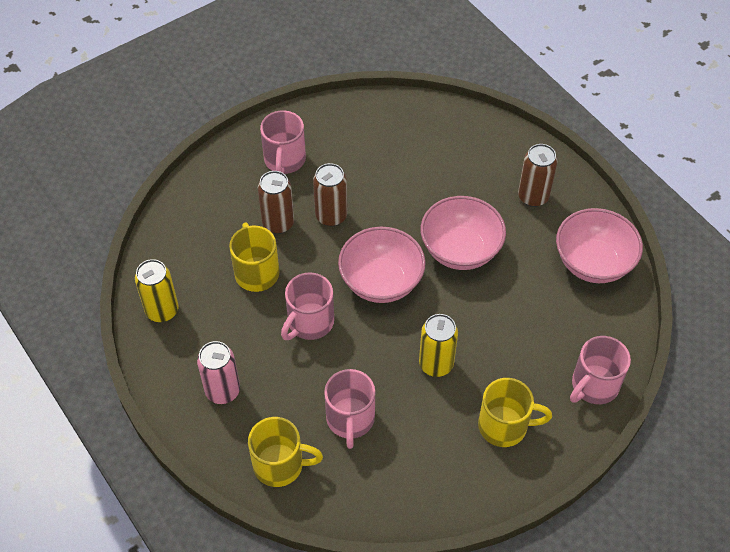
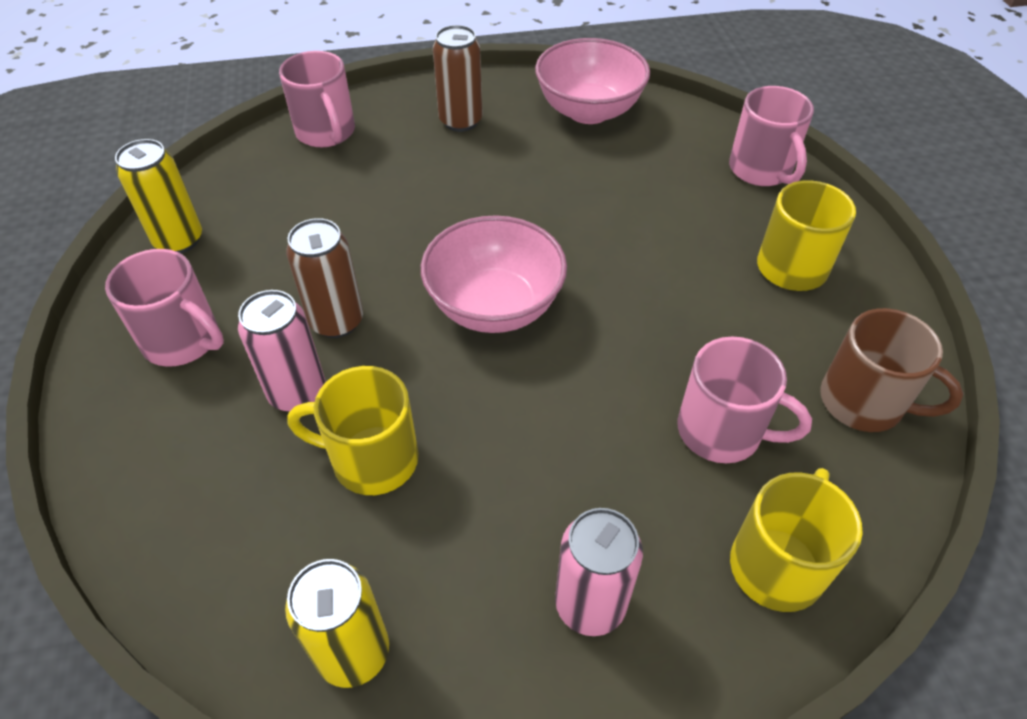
camera: 65 degrees left, 5 degrees down
brown can [258,171,294,234] -> pink can [238,290,326,412]
pink mug [281,272,334,340] -> pink mug moved to [279,51,355,147]
yellow can [419,314,458,377] -> yellow can moved to [115,139,202,253]
pink bowl [421,196,506,270] -> none
none -> brown mug [820,308,964,432]

